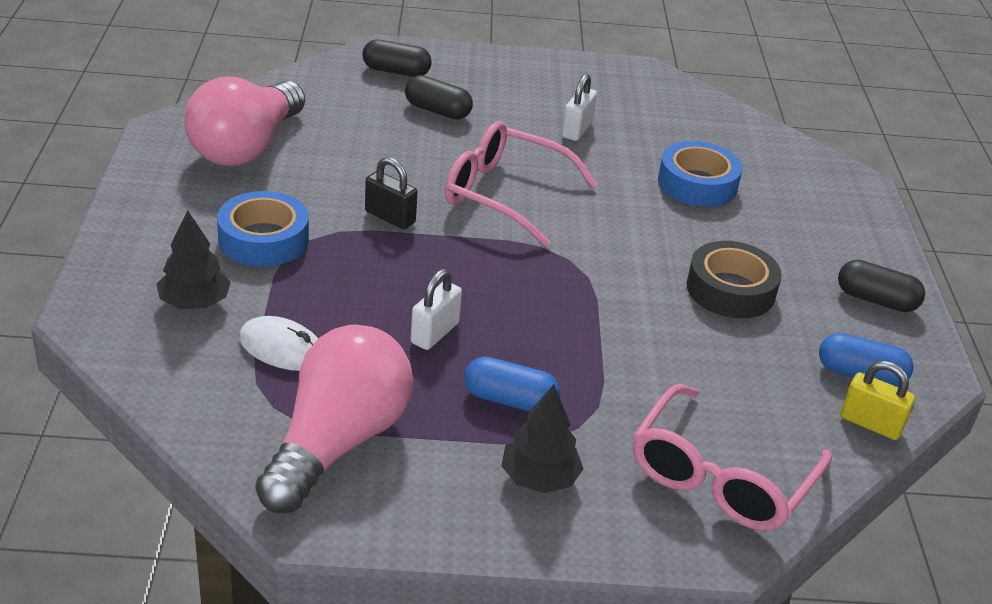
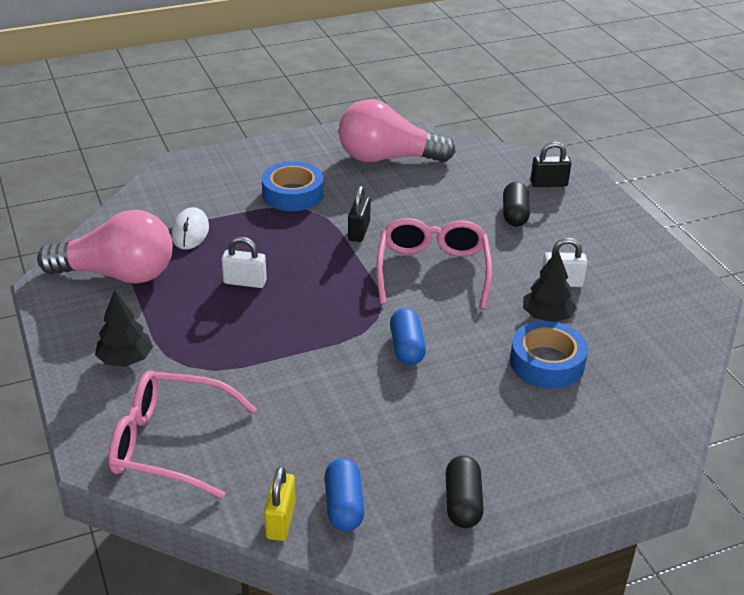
camera: 70 degrees right, 0 degrees up
black tree [157,210,231,309] -> black tree moved to [523,250,576,322]
black capsule [362,40,432,77] -> black padlock [530,142,571,187]
blue capsule [464,357,560,411] -> blue capsule moved to [390,308,426,365]
black tape [687,241,782,318] -> none

